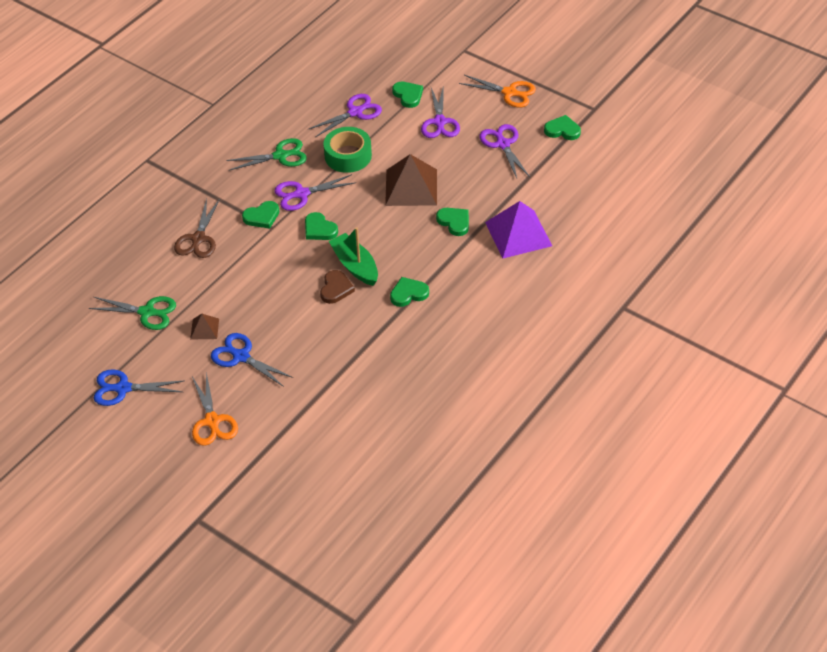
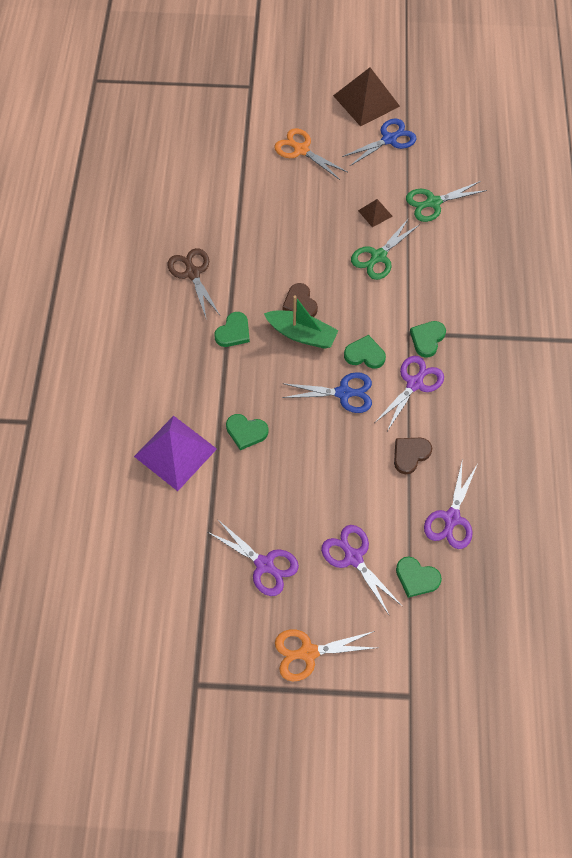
camera: 145 degrees right, 15 degrees up
brown scissors [174,198,220,258] -> brown scissors moved to [167,248,220,317]
blue scissors [211,333,293,387] -> blue scissors moved to [282,372,372,413]
green scissors [226,138,307,171] -> green scissors moved to [351,218,420,280]
green tape [323,127,372,173] -> brown heart [394,438,432,474]
brown pyramid [385,154,437,206] -> brown pyramid moved to [333,68,400,127]
green heart [544,115,581,140] -> none

